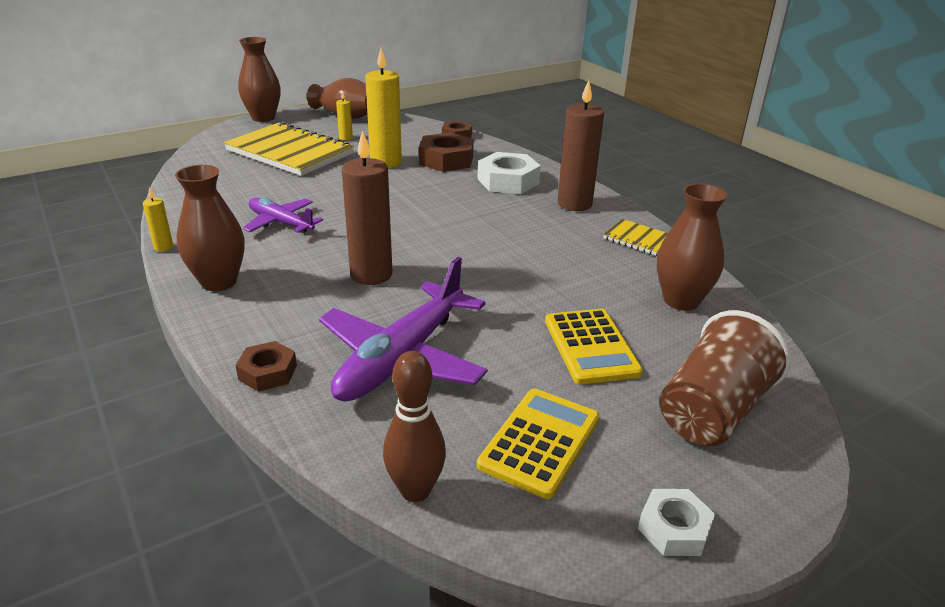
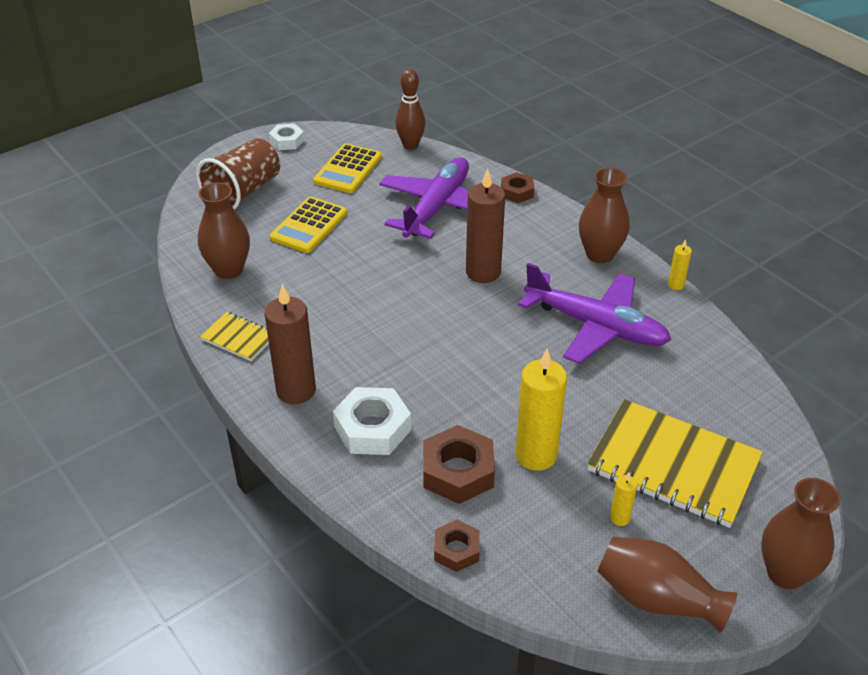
camera: 175 degrees right, 10 degrees up
purple plane [242,198,323,233] -> purple plane [518,263,671,364], size x1.71
yellow calculator [545,309,643,384] -> yellow calculator turned 135 degrees counterclockwise [270,197,347,253]

